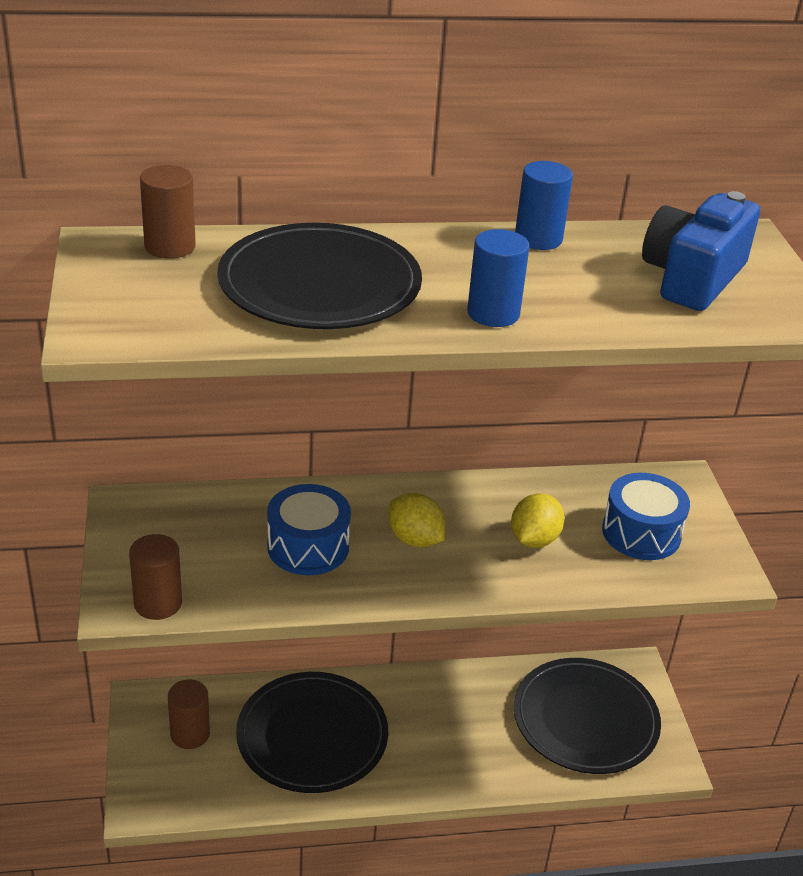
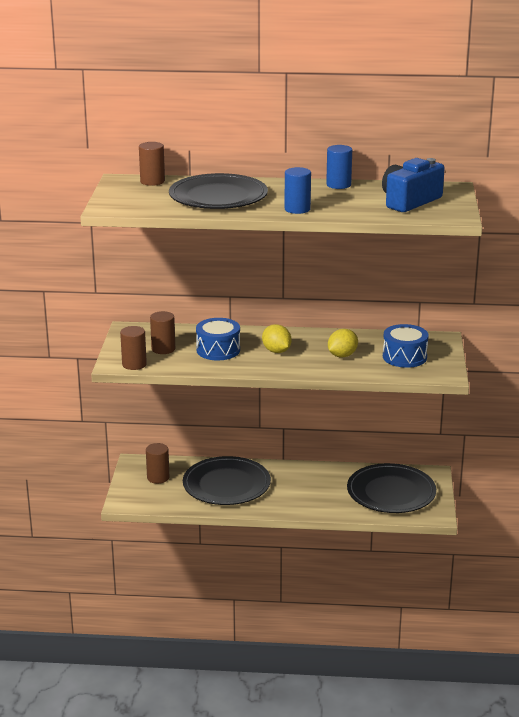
camera: 15 degrees right, 10 degrees down
none -> brown cylinder [150,311,175,354]

